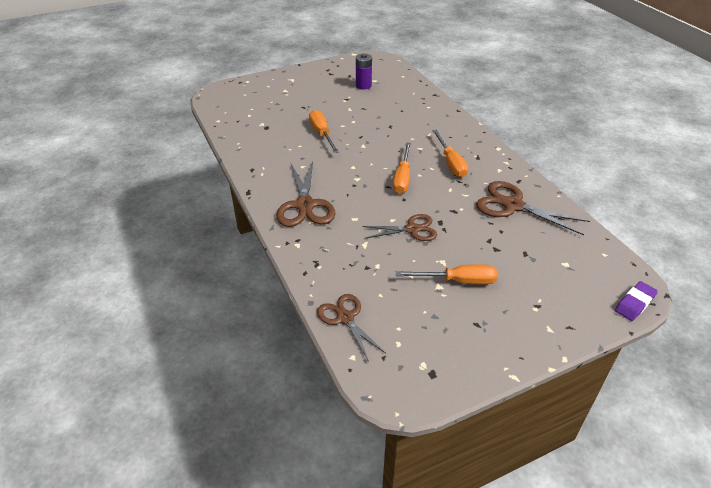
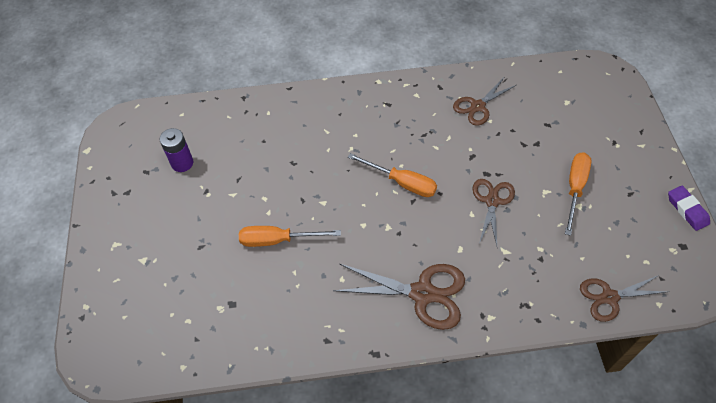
camera: 70 degrees left, 15 degrees up
orange screwdriver [432,130,468,177] -> none
brown scissors [476,181,590,235] -> brown scissors [453,78,516,126], size x0.65
purple eraser [615,281,658,321] -> purple eraser moved to [668,186,710,231]

